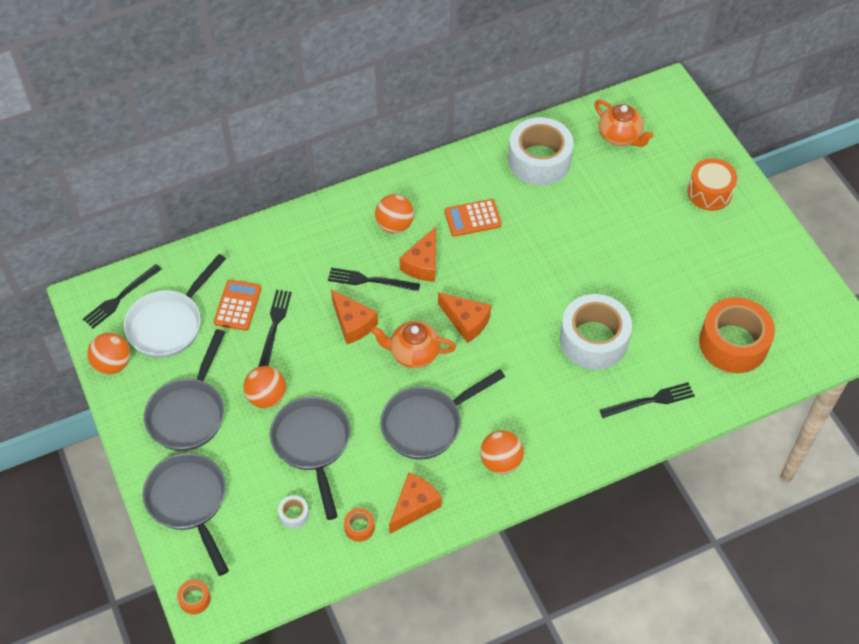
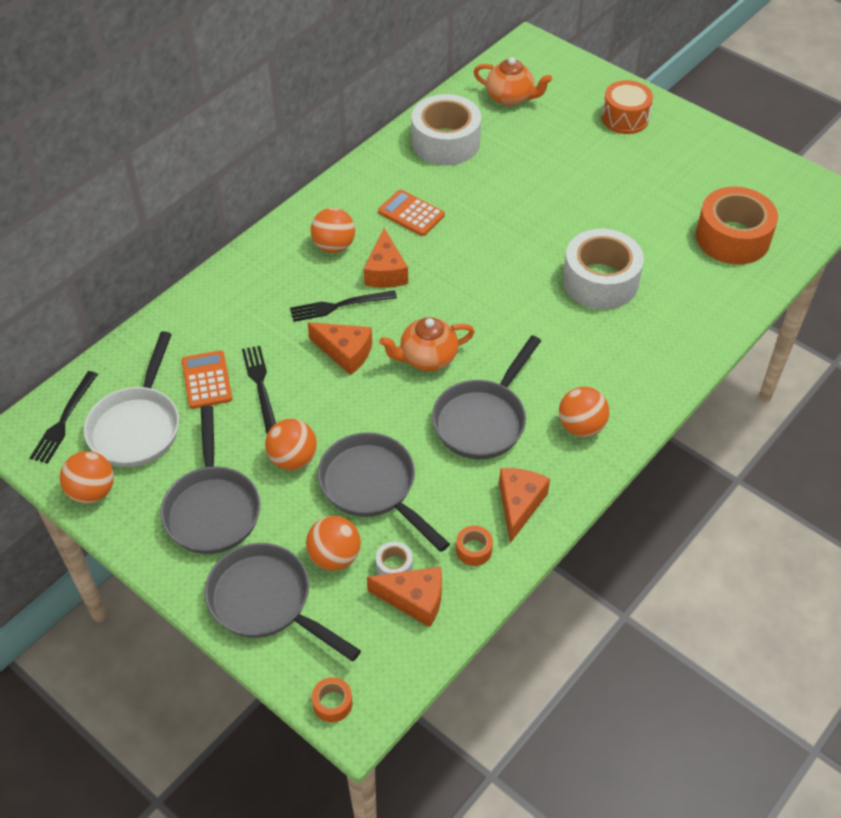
camera: 25 degrees left, 5 degrees down
orange cheese [438,292,491,343] -> orange cheese moved to [367,567,442,627]
orange calculator [445,199,502,237] -> orange calculator turned 75 degrees clockwise [378,190,445,236]
black fork [600,382,695,418] -> none
none -> orange ball [306,516,361,571]

